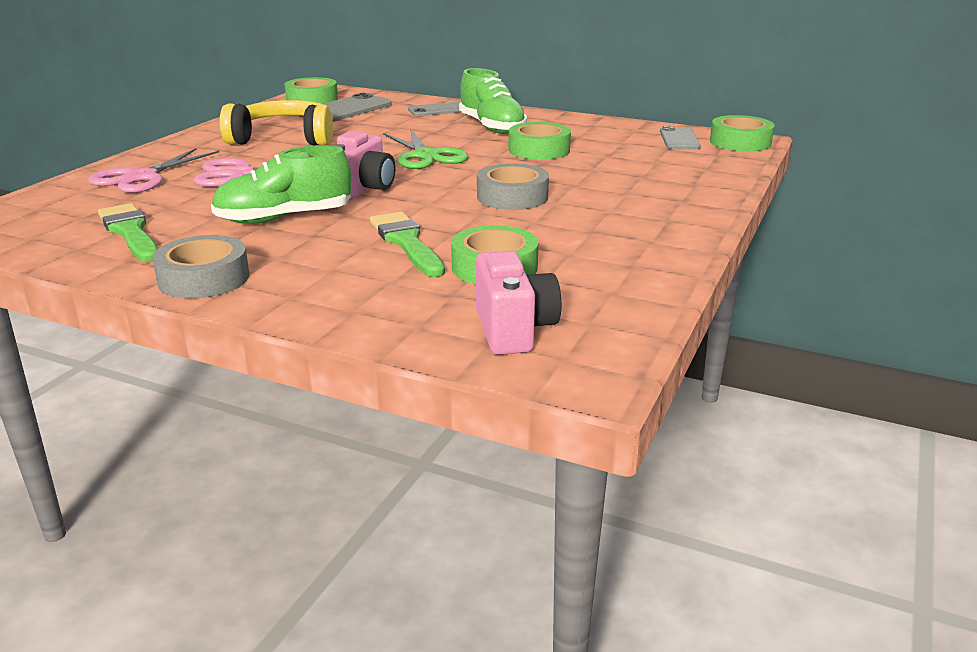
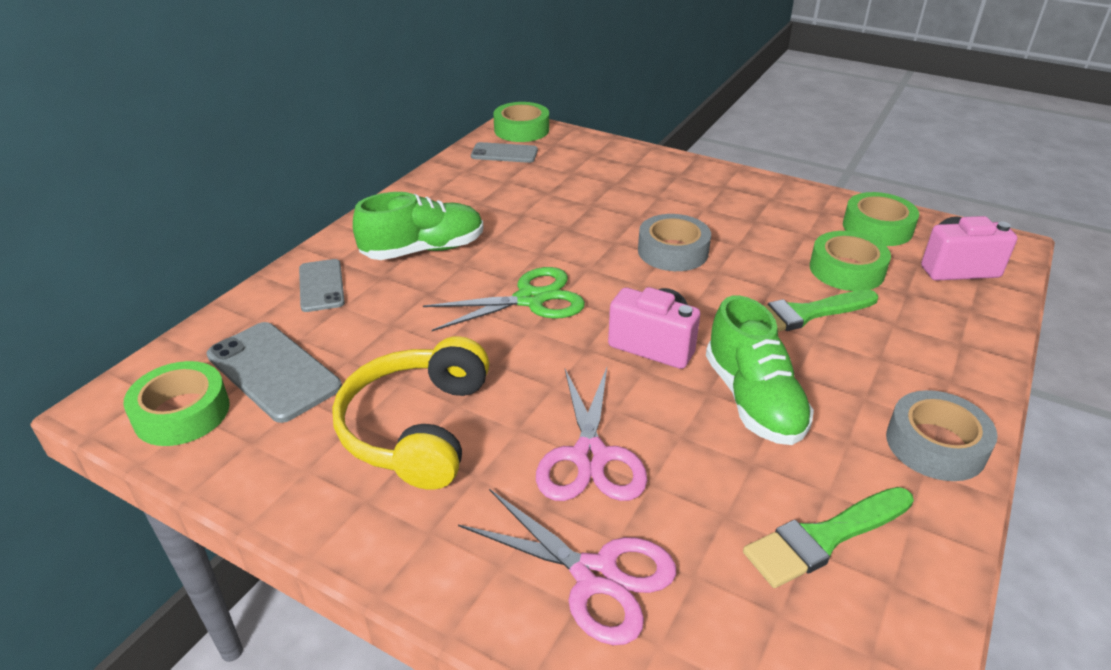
camera: 85 degrees left, 10 degrees up
green tape [508,122,571,160] -> green tape moved to [843,192,919,246]

